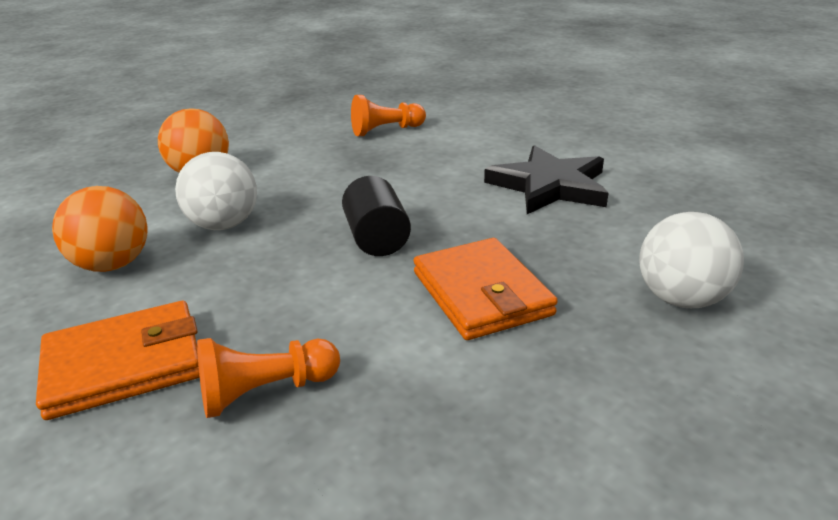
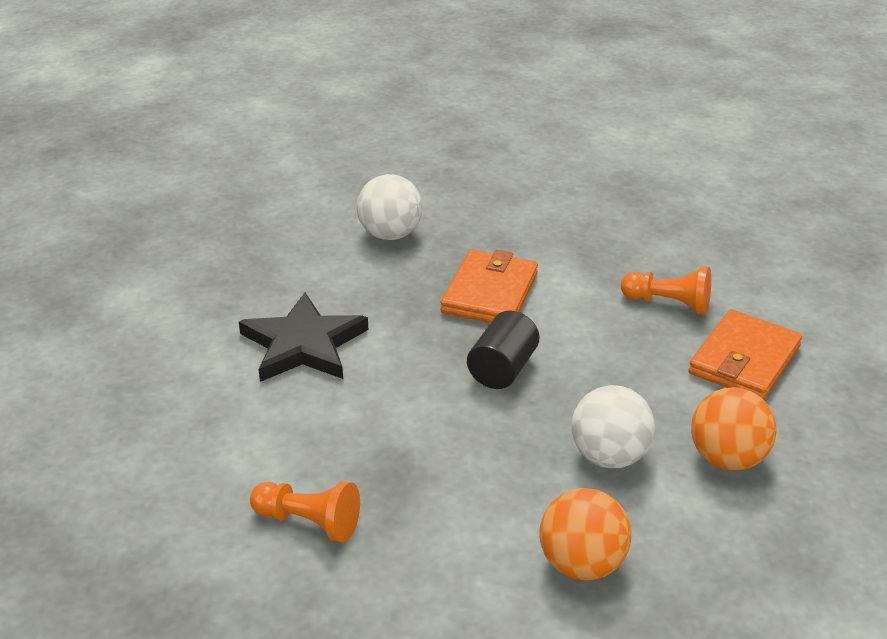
camera: 140 degrees left, 5 degrees up
orange wallet [36,301,200,420] -> orange wallet turned 75 degrees counterclockwise [688,309,802,400]

